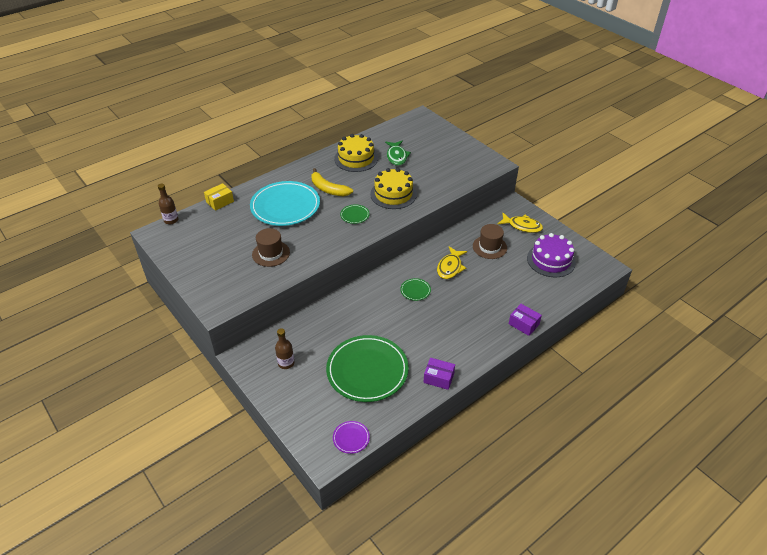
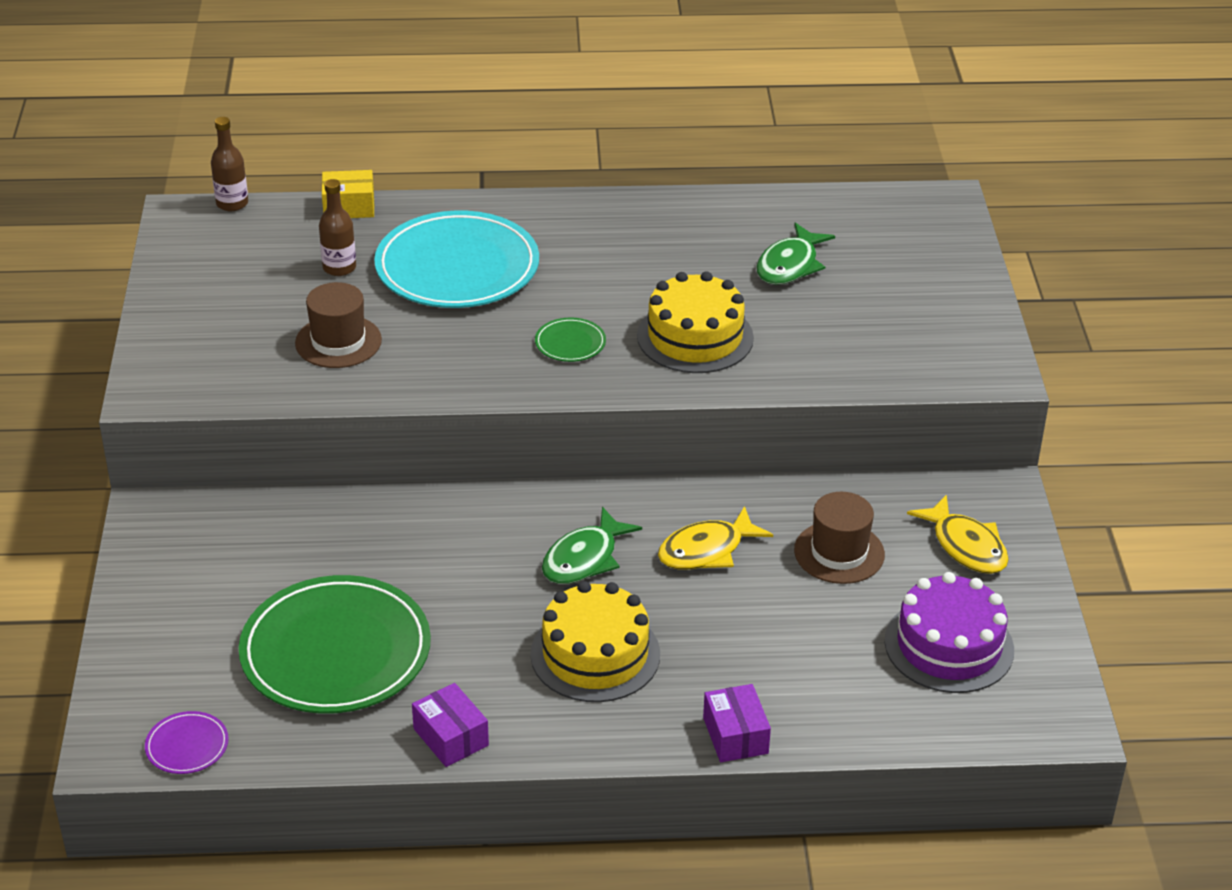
camera: 35 degrees right, 5 degrees down
brown bottle [275,328,294,369] -> brown bottle moved to [319,179,356,276]
yellow banana [312,168,353,196] -> none
yellow cake [334,134,378,172] -> yellow cake moved to [531,581,660,702]
green plate [400,278,431,301] -> green fish [542,507,642,584]

